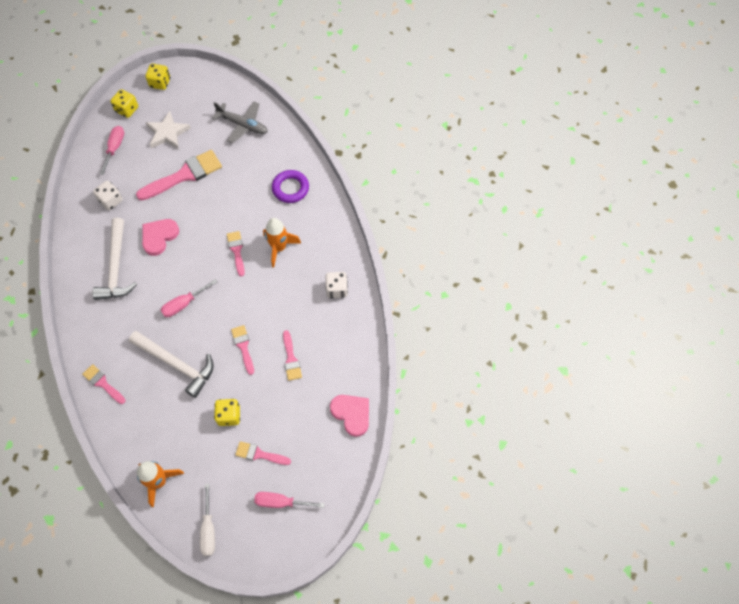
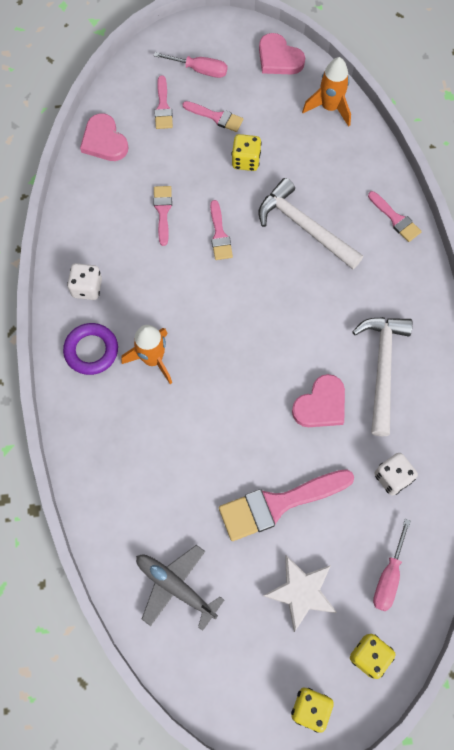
camera: 170 degrees left, 5 degrees up
pink screwdriver [161,279,217,317] -> none
white screwdriver [200,484,215,556] -> pink heart [259,33,305,75]
pink brush [227,231,245,276] -> pink brush moved to [154,76,173,129]
purple ring [272,170,309,203] -> purple ring moved to [63,323,118,375]

